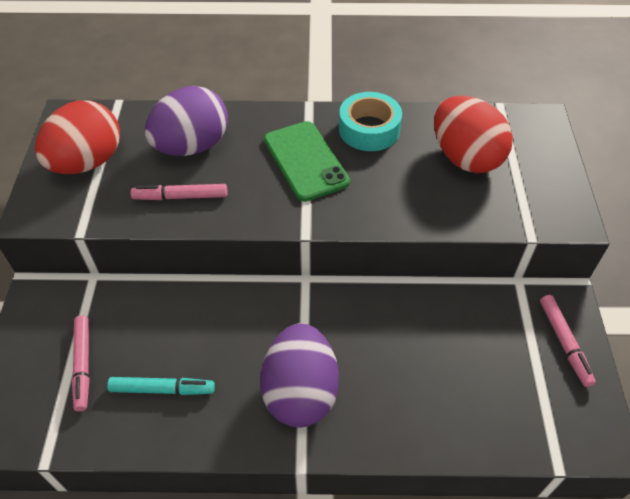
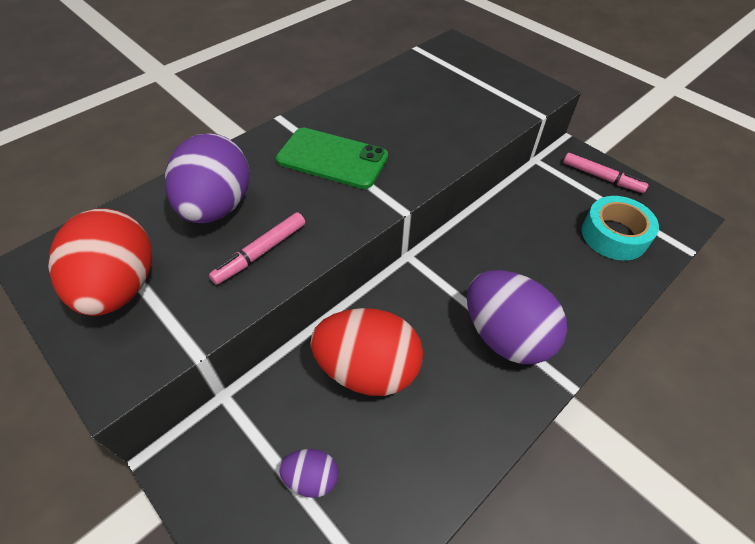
camera: 45 degrees left, 0 degrees up
pink marker [72,315,90,412] -> purple egg [279,449,339,498]
turquoise marker [107,377,215,395] -> none
turquoise tape [339,92,402,151] -> turquoise tape moved to [582,196,659,260]
red egg [434,96,513,173] -> red egg moved to [310,308,423,396]

